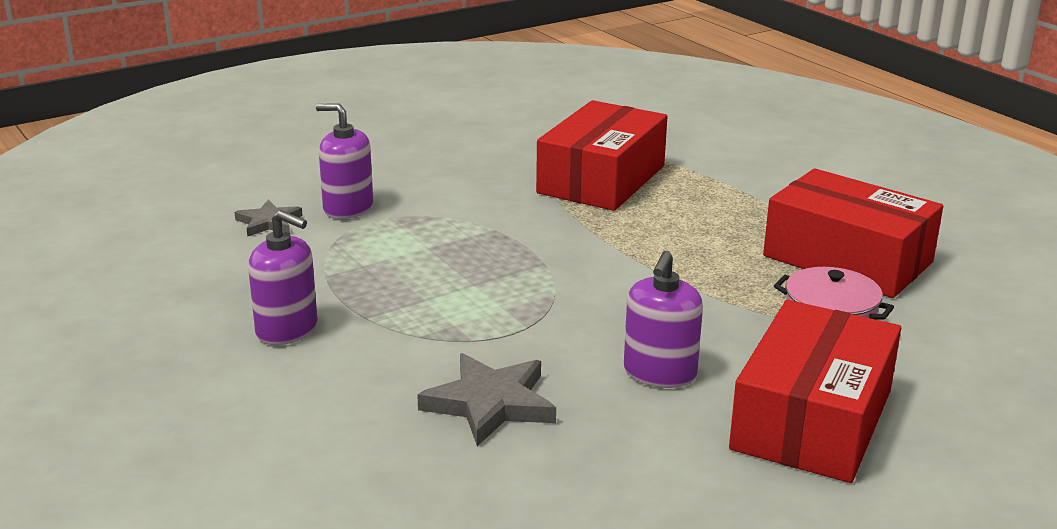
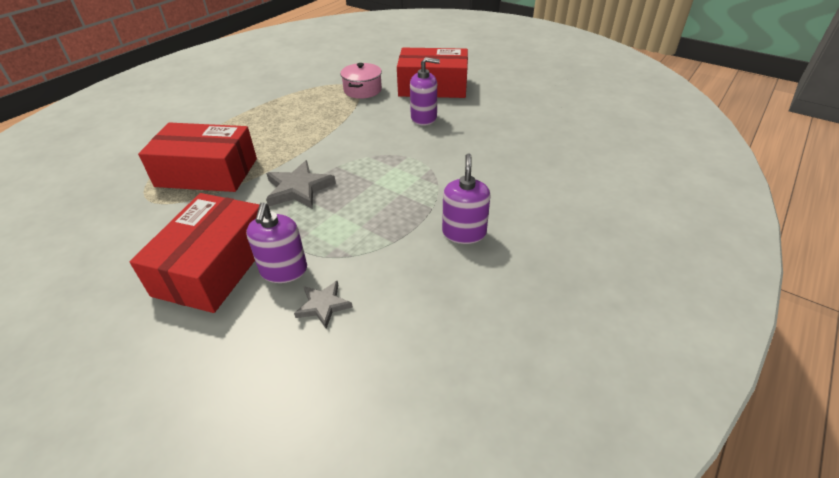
camera: 110 degrees left, 15 degrees up
grey star [417,353,556,446] -> grey star moved to [266,160,336,209]
red box [763,168,943,298] -> red box moved to [130,193,260,313]

